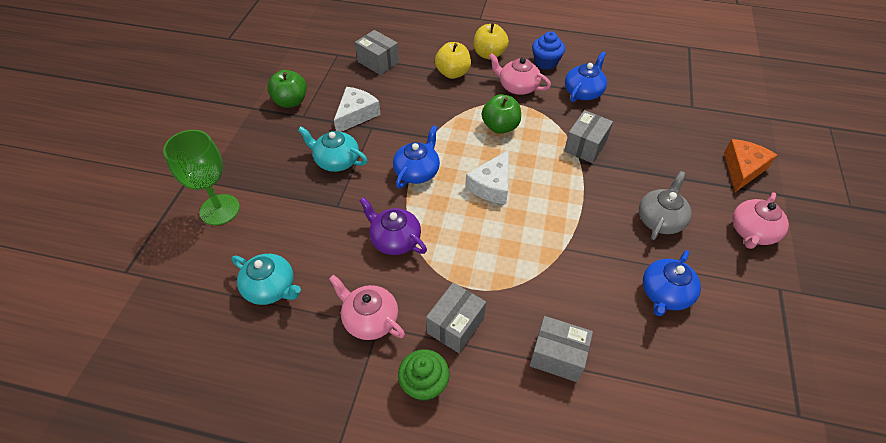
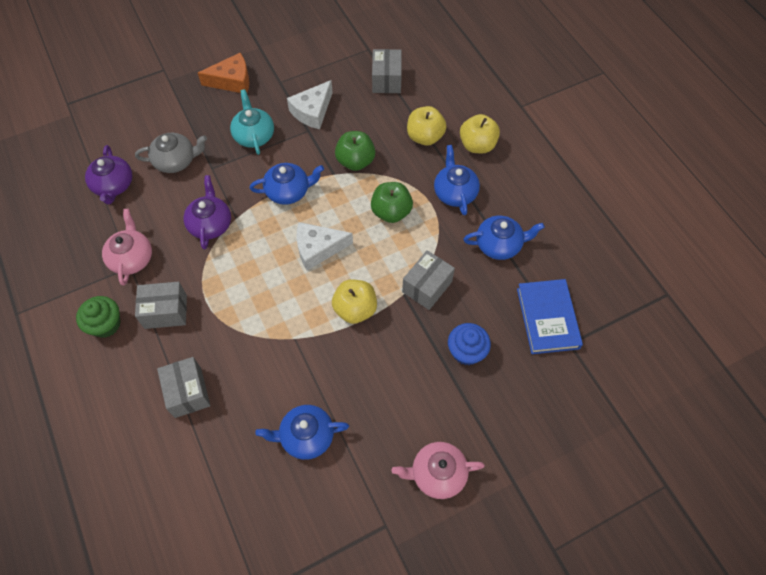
camera: 50 degrees right, 10 degrees up
green goblet [163,130,240,225] -> none
turquoise teapot [231,254,301,305] -> purple teapot [85,145,132,205]
green apple [267,70,307,108] -> green apple moved to [335,131,375,171]
white cheese [334,87,381,132] -> white cheese turned 135 degrees clockwise [287,80,333,129]
pink teapot [489,53,551,95] -> blue teapot [434,145,480,215]
blue cupcake [532,31,565,70] -> blue cupcake moved to [448,323,491,365]
grey box [564,110,613,163] -> grey box turned 45 degrees counterclockwise [402,250,455,310]
grey teapot [639,171,692,240] -> grey teapot moved to [135,133,207,173]
orange cheese [724,139,777,192] -> orange cheese moved to [198,53,249,93]
none -> yellow apple [332,279,377,324]
none -> blue book [517,279,583,354]

